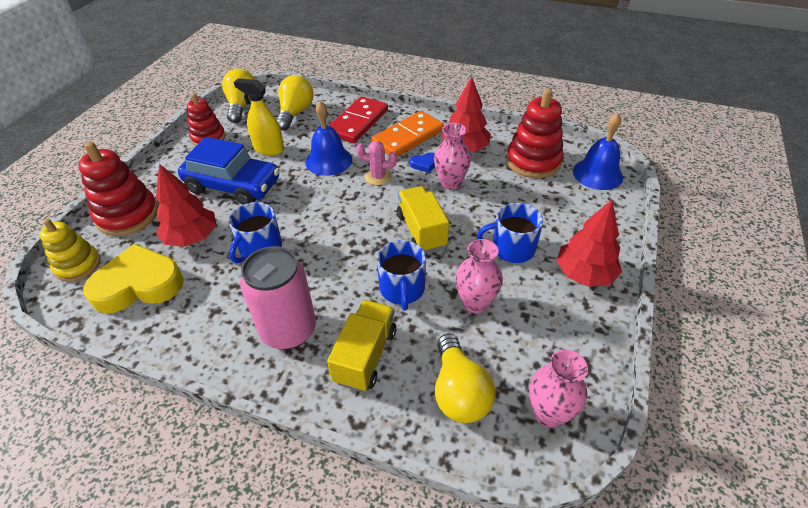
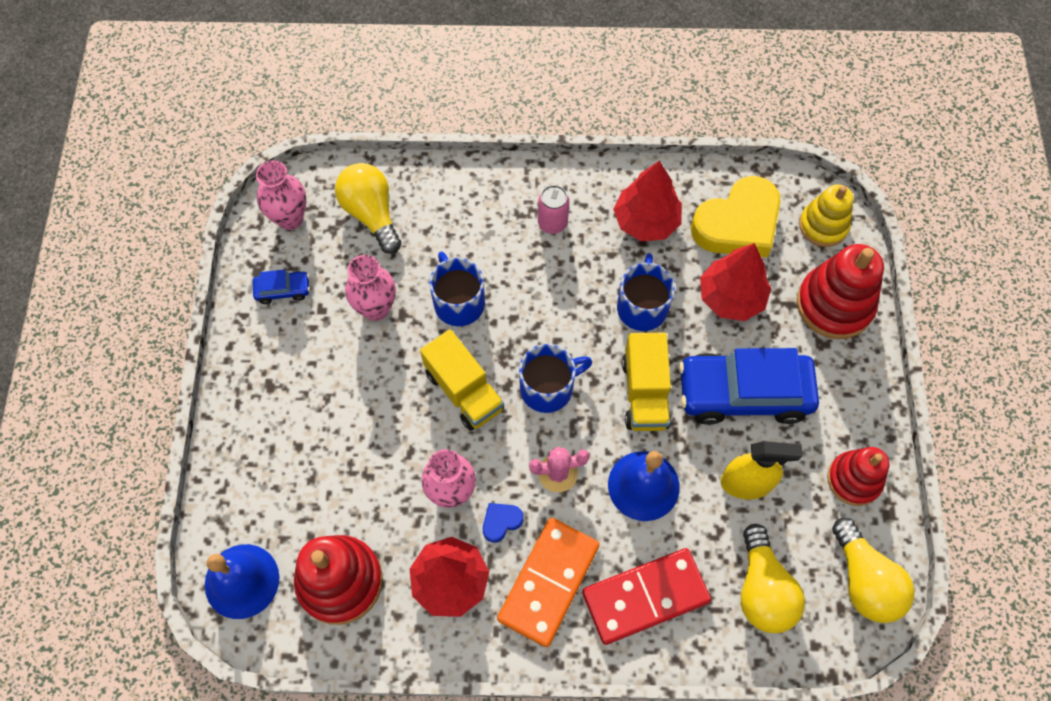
camera: 160 degrees right, 20 degrees up
pink can [240,246,316,350] -> pink can [538,185,569,234], size x0.52
yellow truck [327,300,396,392] -> yellow truck moved to [622,333,671,431]
red domino [329,96,388,143] -> red domino turned 60 degrees clockwise [582,548,711,645]
blue mug [476,203,543,263] -> blue mug moved to [519,344,592,413]
red tree [556,200,622,287] -> red tree moved to [613,161,682,241]
none -> blue car [253,269,310,304]

